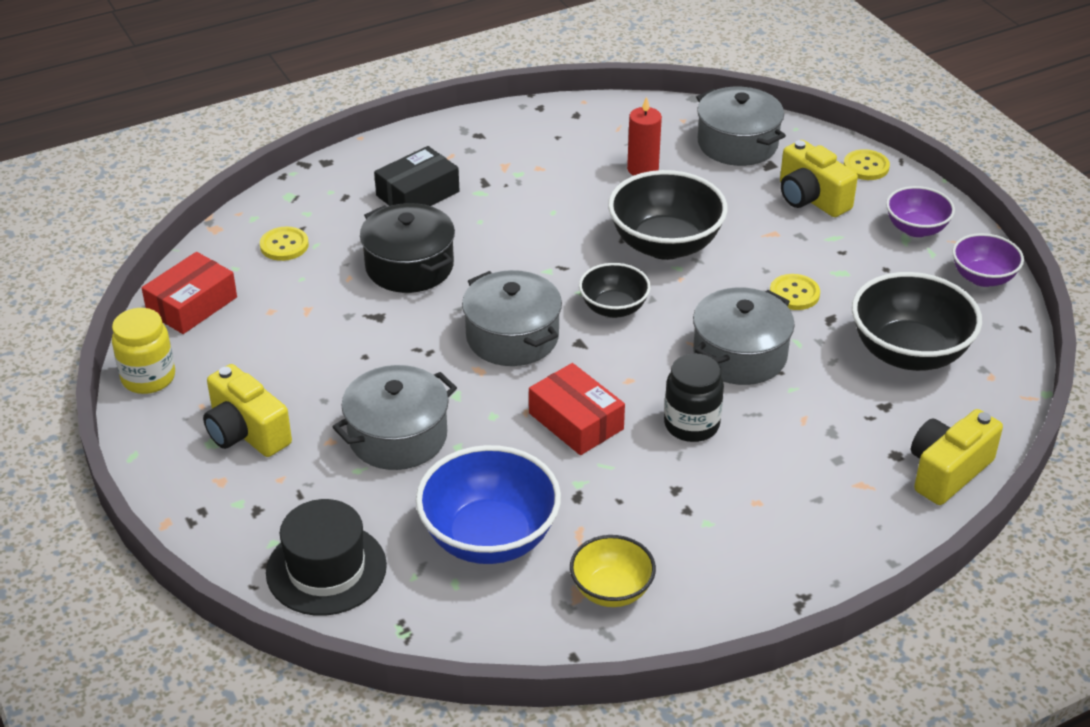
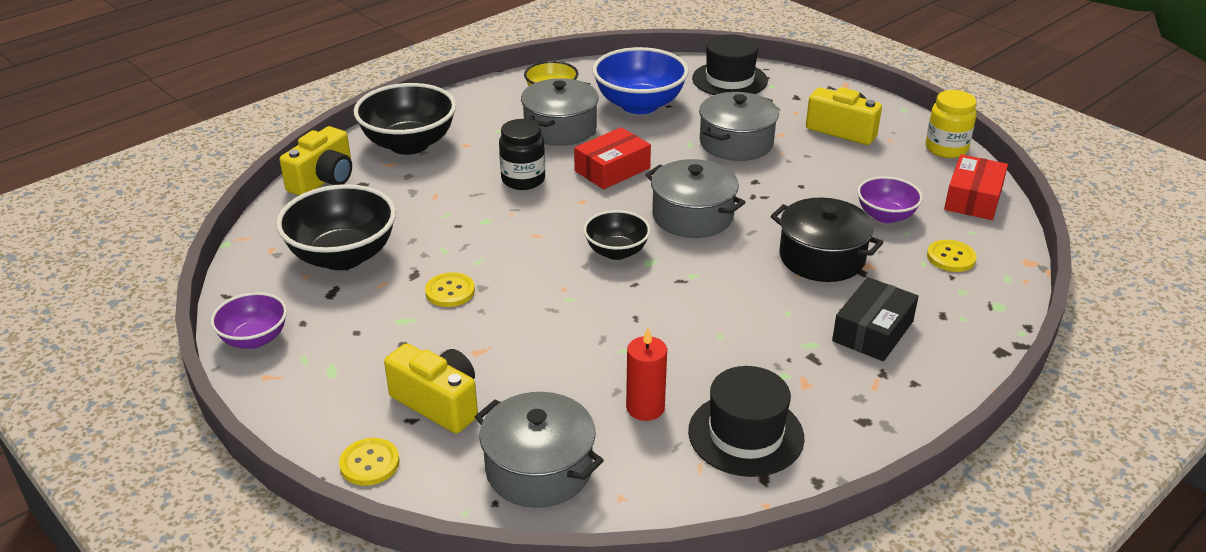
camera: 165 degrees right, 5 degrees down
red box [529,363,625,455] -> red box turned 75 degrees counterclockwise [574,127,651,189]
black bowl [608,170,728,260] -> black bowl moved to [354,83,456,155]
grey pot [693,287,795,385] -> grey pot moved to [521,78,599,146]
purple bowl [886,186,955,237] -> purple bowl moved to [857,176,923,223]
none -> black hat [688,366,804,477]

